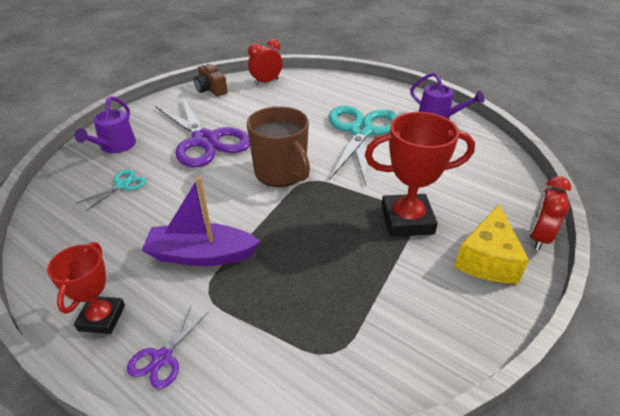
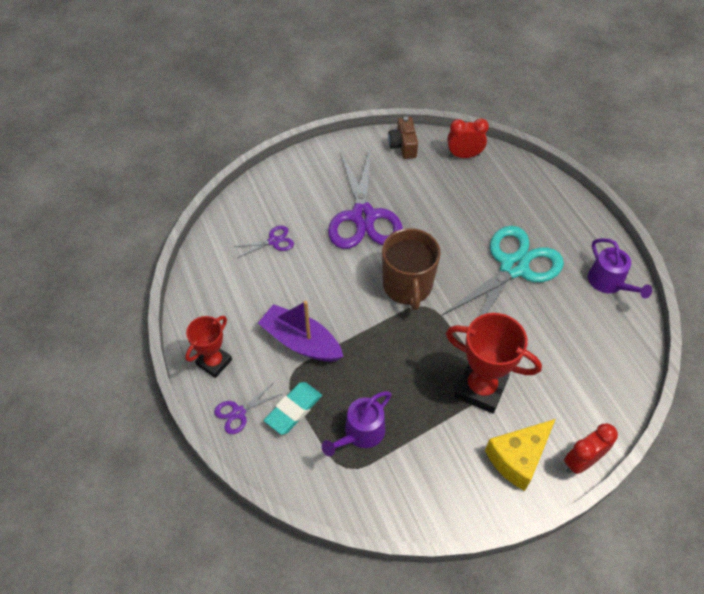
camera: 30 degrees right, 15 degrees up
purple watering can [74,96,136,153] -> purple watering can moved to [321,391,392,456]
turquoise scissors [77,170,146,211] -> purple scissors [234,226,294,258]
none -> turquoise eraser [264,382,322,435]

